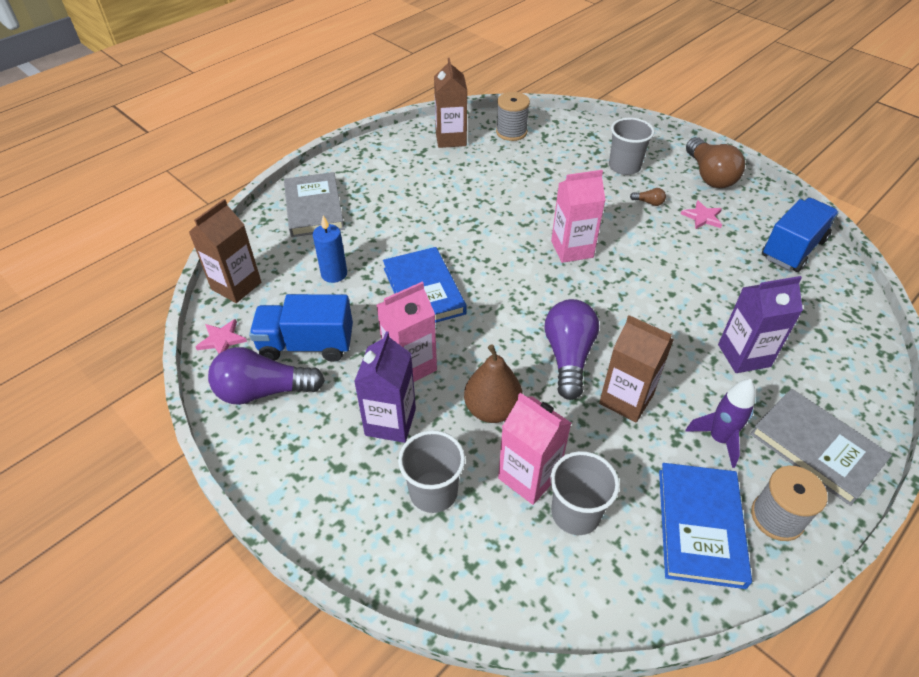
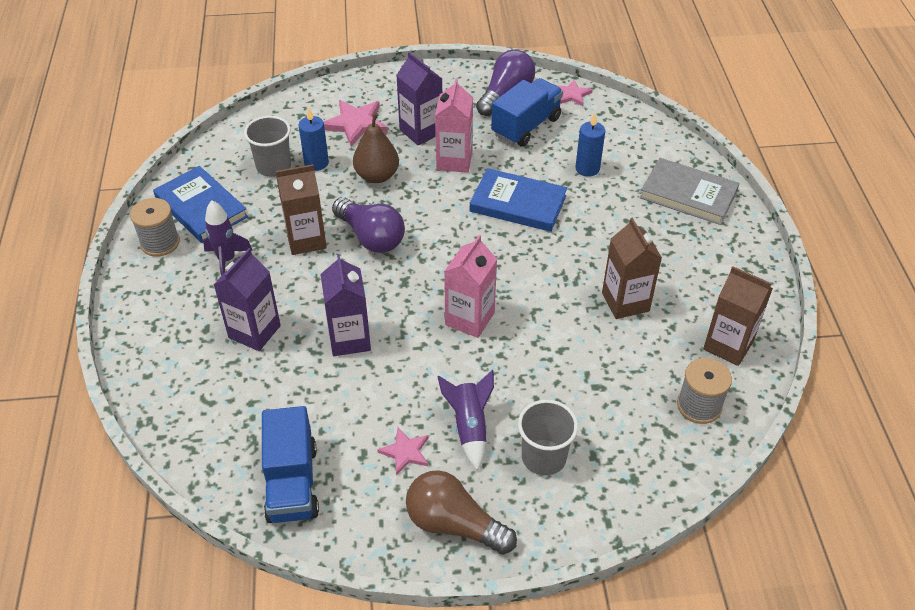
camera: 130 degrees right, 0 degrees up
brown carton [189,199,261,303] -> brown carton moved to [602,218,662,319]
grey cup [398,430,465,513] -> pink star [324,100,388,147]
pink carton [498,393,571,505] -> blue candle [298,108,329,171]
brown light bulb [630,188,666,206] -> purple rocket [437,370,494,471]
grey book [750,389,892,506] -> none
none -> purple carton [321,254,371,356]

